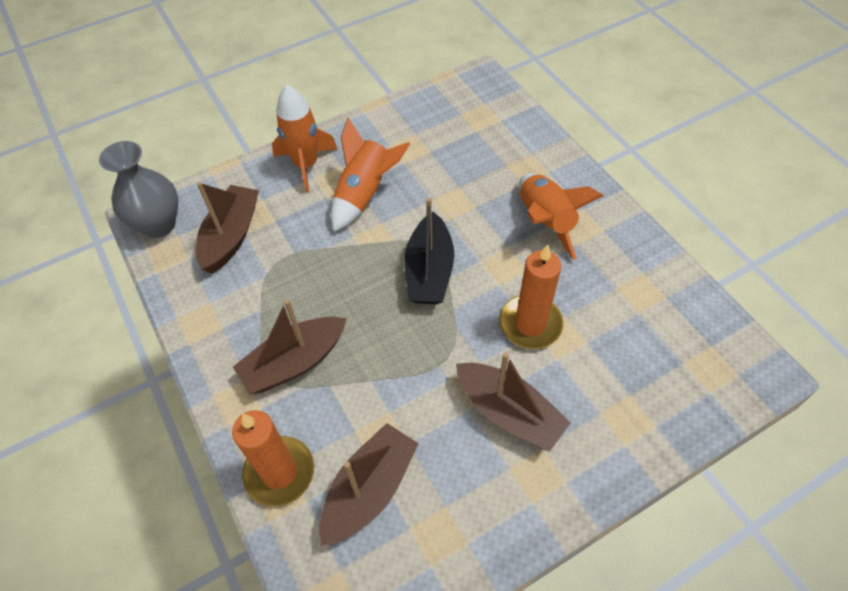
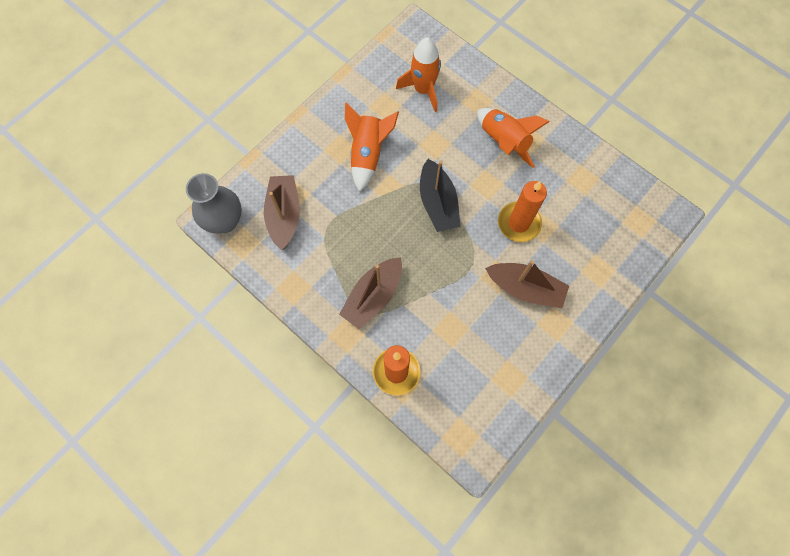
camera: 20 degrees left, 15 degrees up
orange rocket [272,85,338,193] -> orange rocket moved to [396,38,441,112]
brown boat [319,423,419,546] -> none

